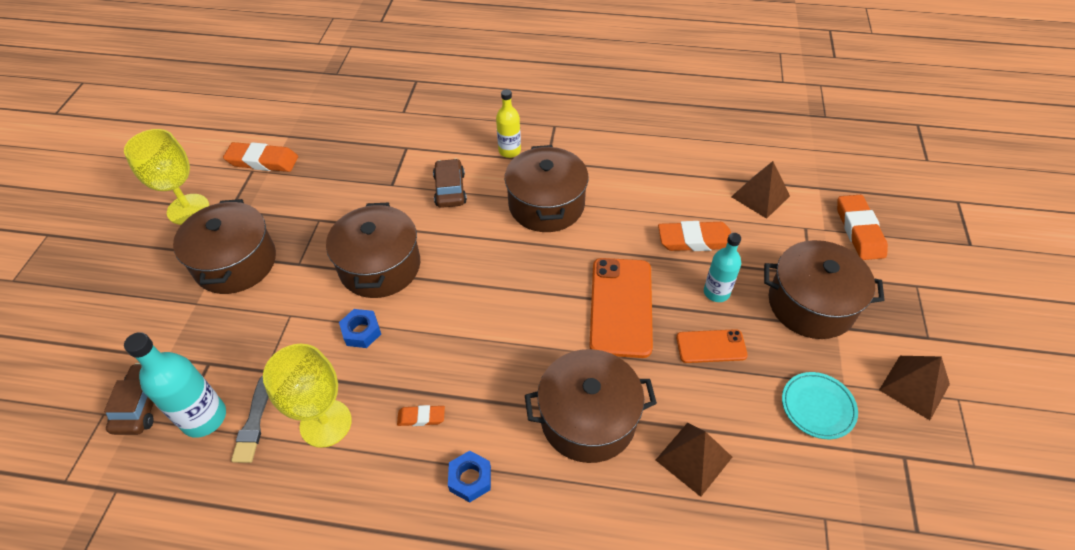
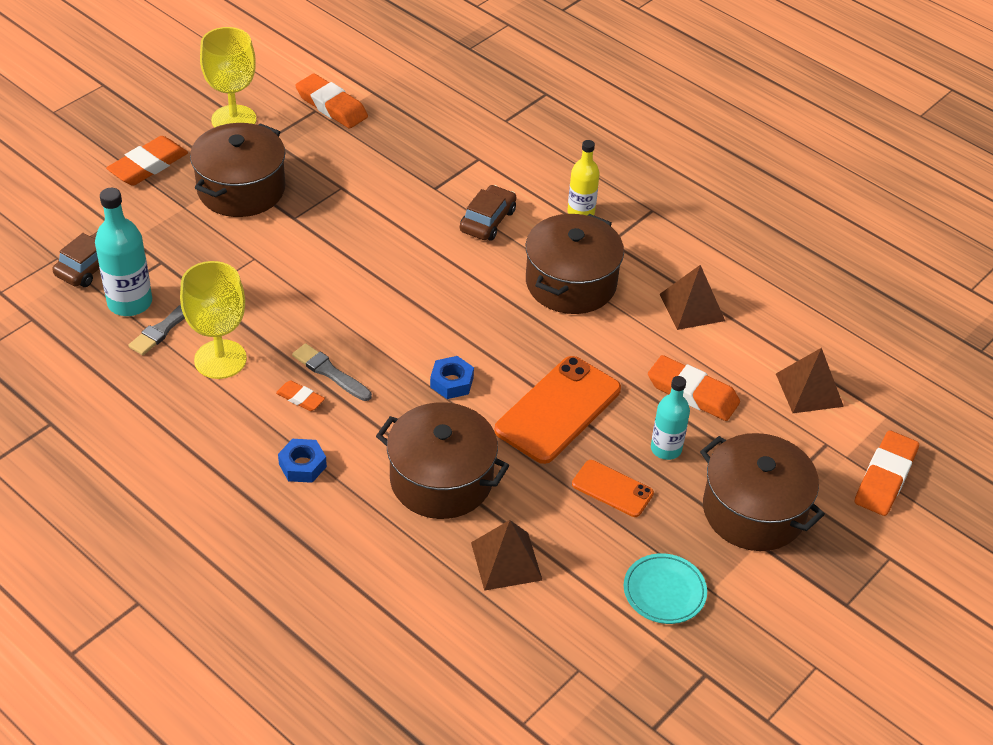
camera: 30 degrees right, 5 degrees down
brown pot [326,202,420,298] -> none
blue nut [339,309,381,348] -> blue nut moved to [430,356,474,399]
brown pyramid [879,356,950,420] -> brown pyramid moved to [660,265,725,330]
none -> orange eraser [106,136,188,186]
none -> grey brush [292,343,372,401]

